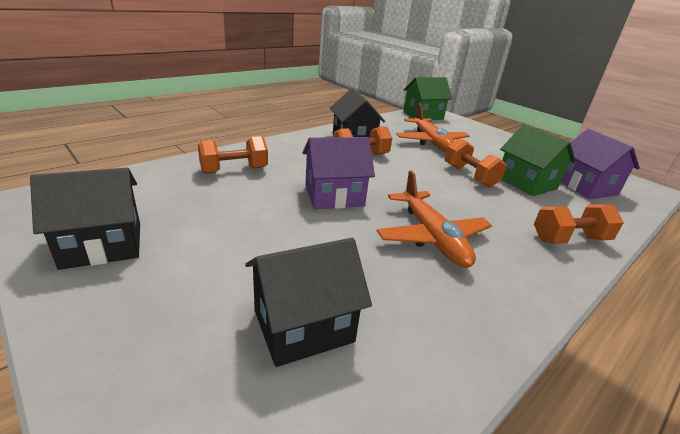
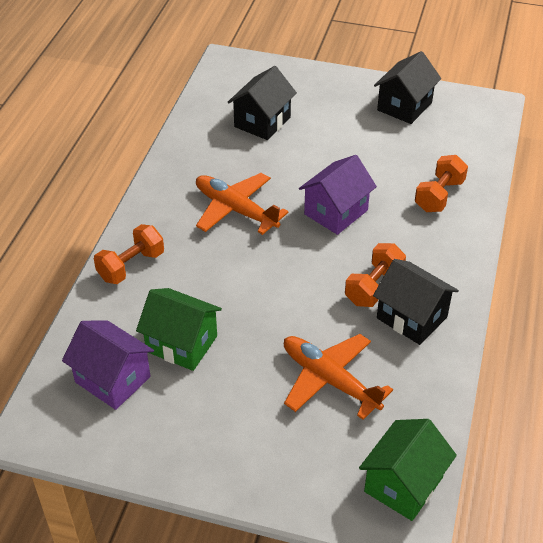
camera: 150 degrees right, 15 degrees up
orange dumbbell [445,138,507,188] -> none

